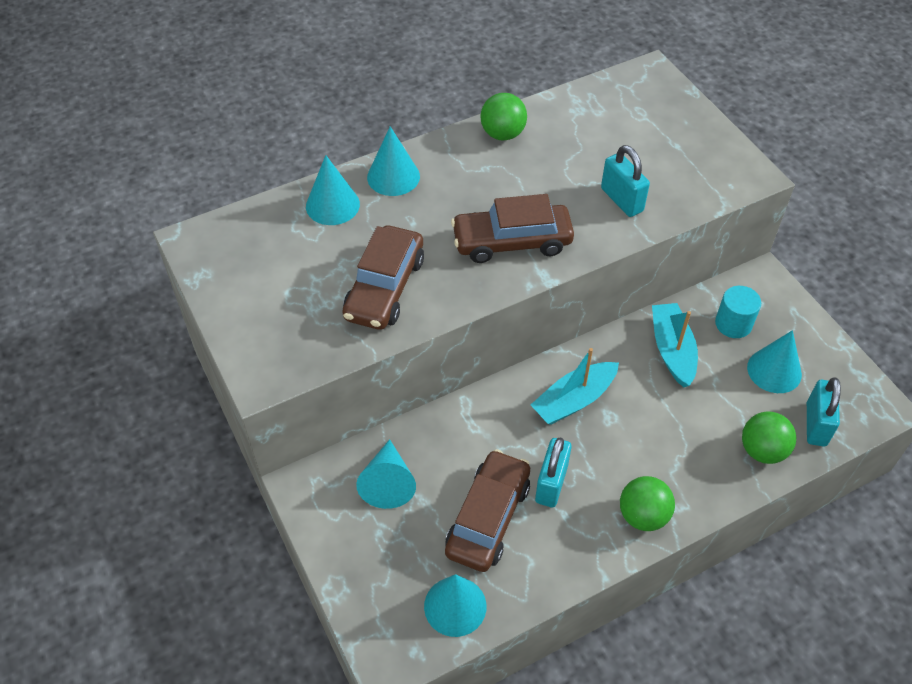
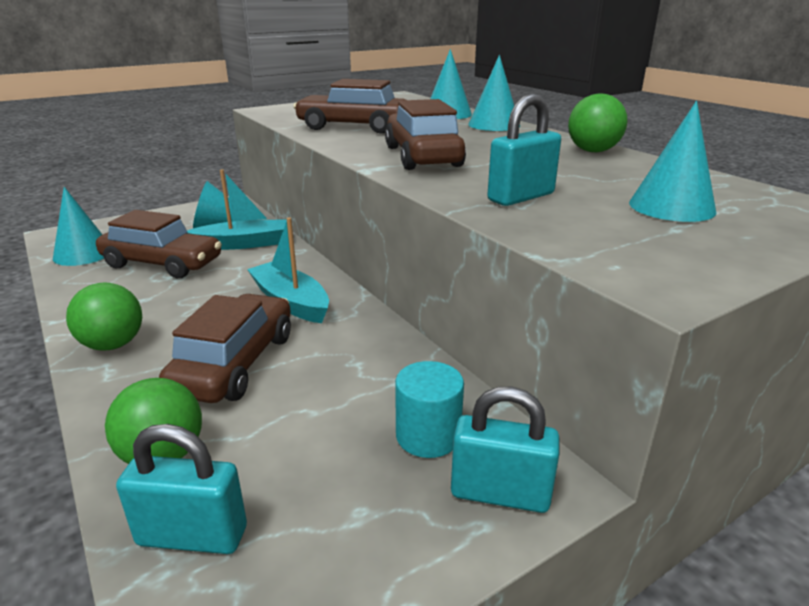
camera: 85 degrees right, 25 degrees down
turquoise padlock [535,438,572,507] -> turquoise padlock moved to [451,387,559,513]
turquoise boat [652,303,698,387] -> turquoise boat moved to [187,169,287,250]
turquoise cone [747,330,802,393] -> turquoise cone moved to [629,101,716,222]
none -> brown car [159,294,291,403]

